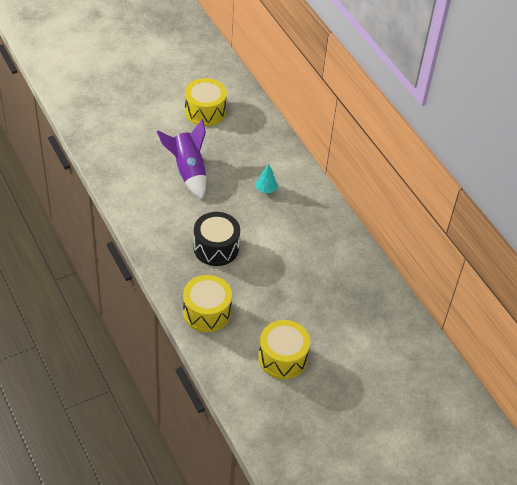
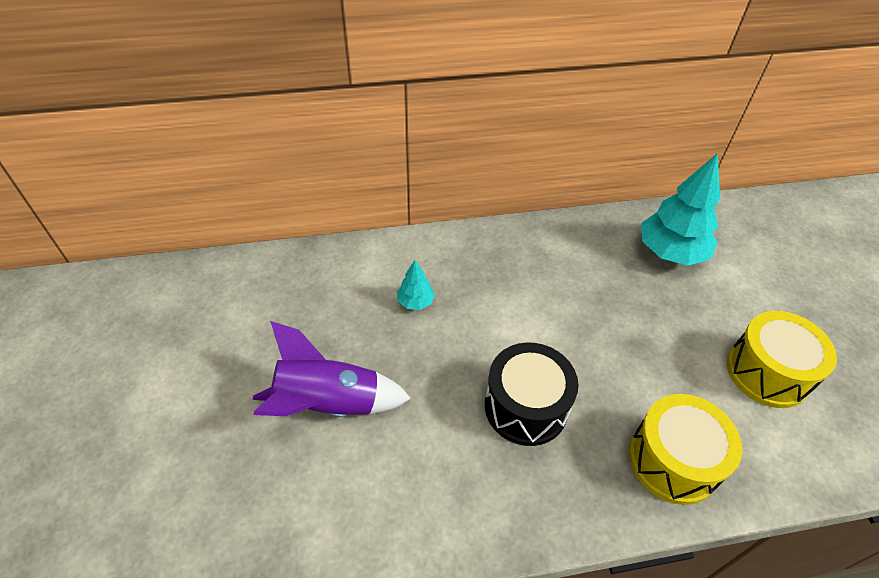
camera: 70 degrees left, 0 degrees up
yellow drum [185,78,227,126] -> none
none -> turquoise tree [641,153,720,266]

